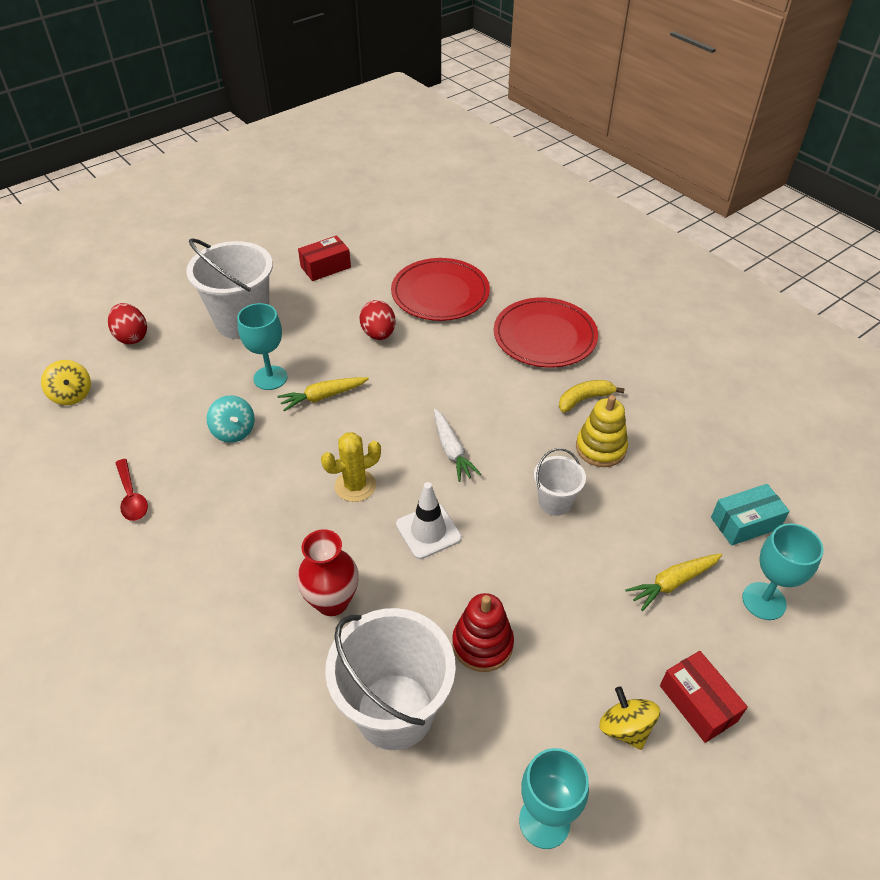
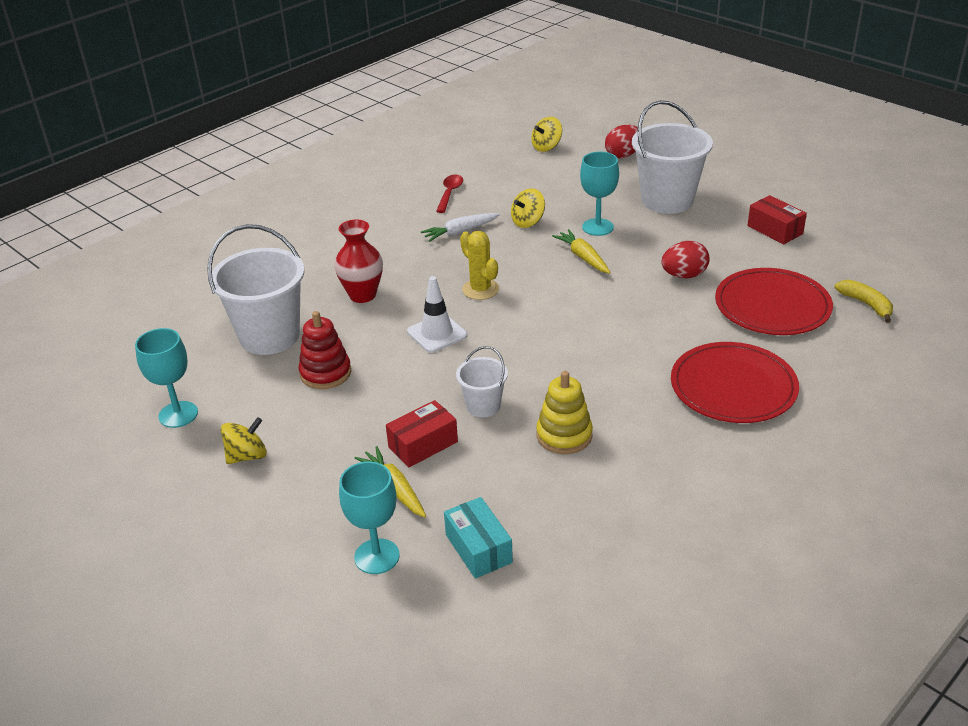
camera: 85 degrees right, 10 degrees down
red spoon [116,459,148,521] -> red spoon turned 135 degrees clockwise [436,175,463,213]
turquoise spinning top [207,395,255,443] -> yellow spinning top [511,188,545,228]
white carrot [434,409,481,482] -> white carrot moved to [421,213,500,242]
yellow banana [559,380,625,412] -> yellow banana moved to [835,280,893,323]
red box [660,651,748,743] -> red box moved to [386,400,458,467]

